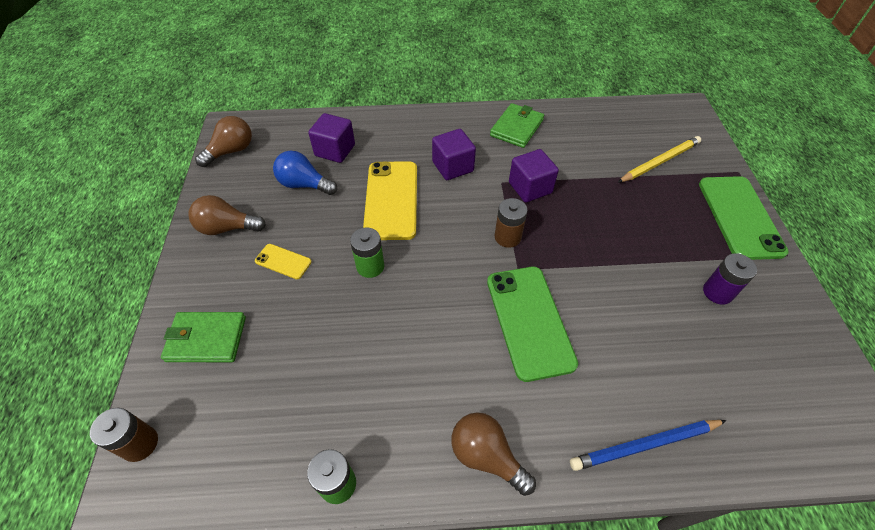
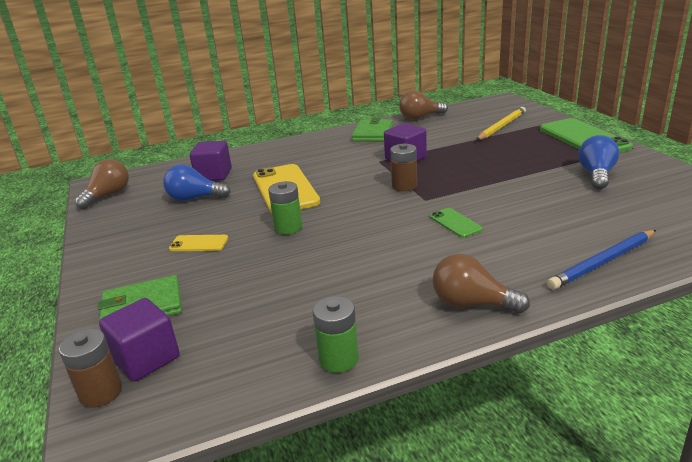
camera: 15 degrees left, 25 degrees down
brown light bulb [188,195,266,235] -> brown light bulb moved to [399,90,448,120]
purple cube [432,129,476,180] -> purple cube moved to [99,298,180,381]
green phone [487,267,578,382] -> green phone [430,208,483,238], size x0.47
purple battery [703,253,757,305] -> blue light bulb [578,135,619,189]

